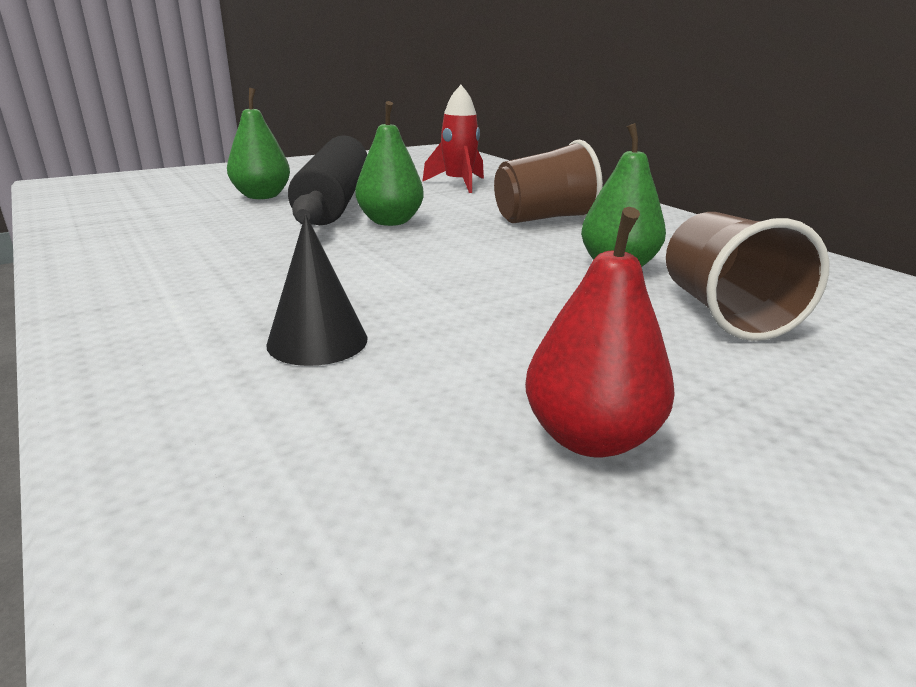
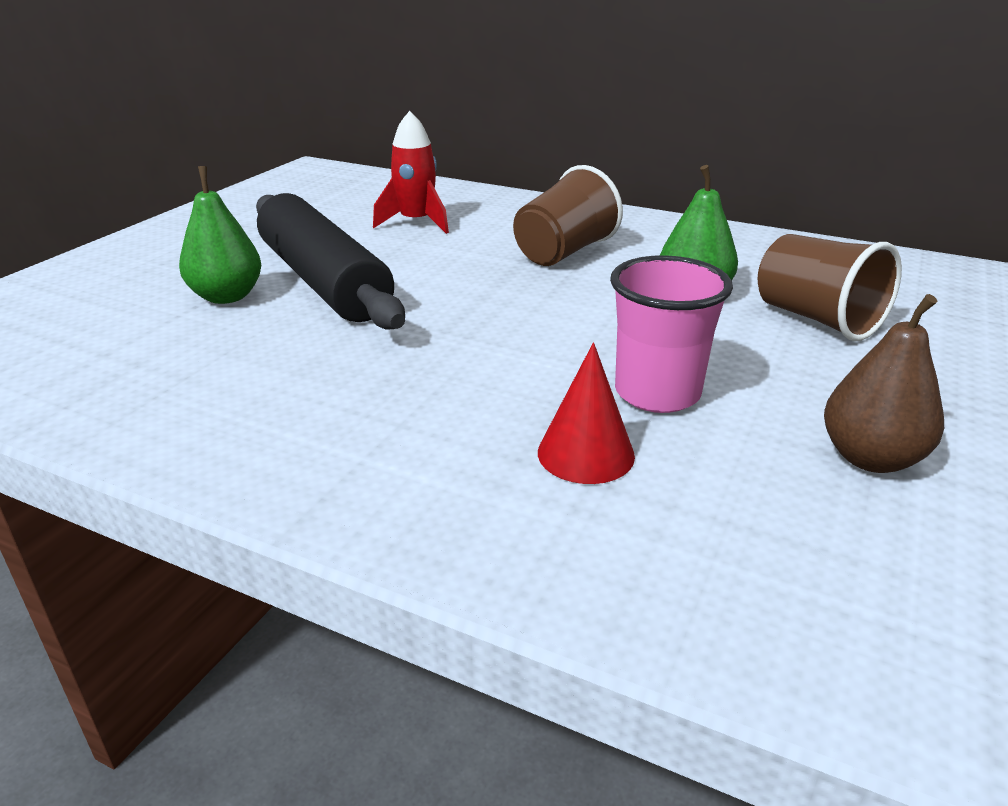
camera: 30 degrees left, 5 degrees up
black cone [266,215,368,366] -> red cone [538,343,635,484]
green pear [355,101,424,226] -> none
red pear [525,207,675,457] -> brown pear [824,294,944,473]
none -> pink cup [610,255,733,413]

